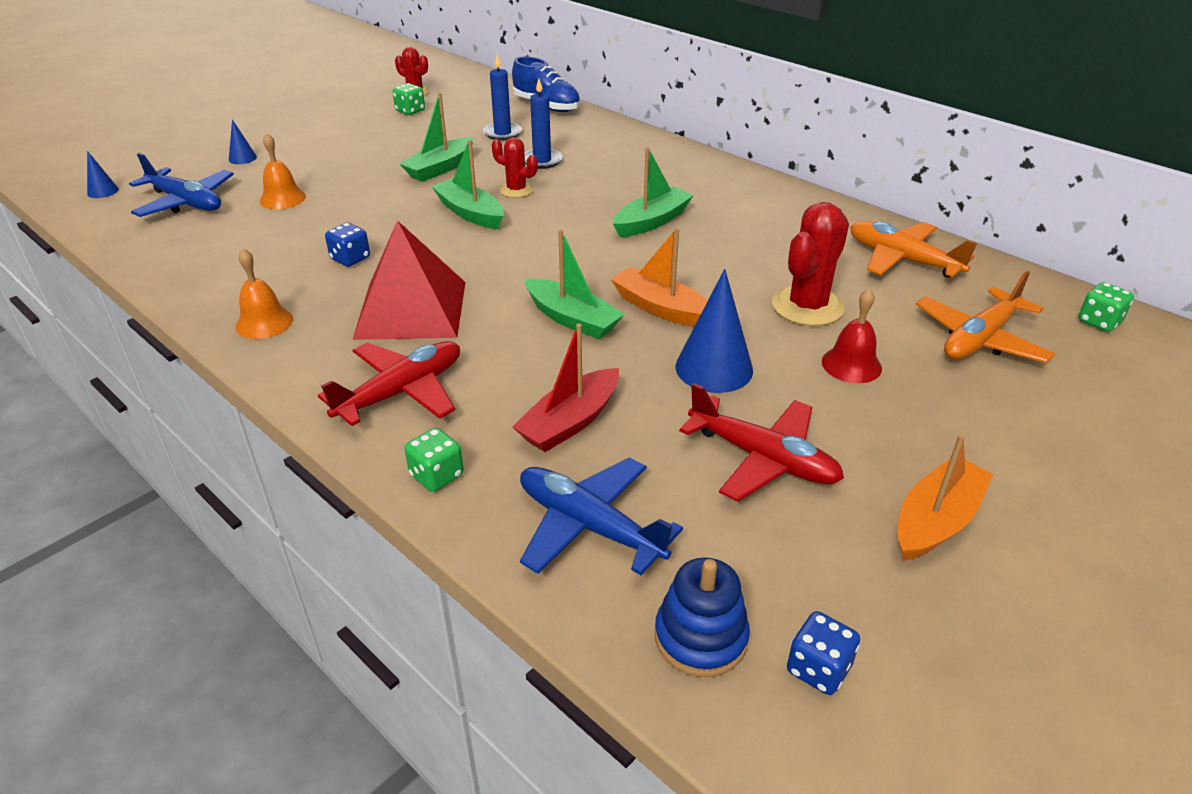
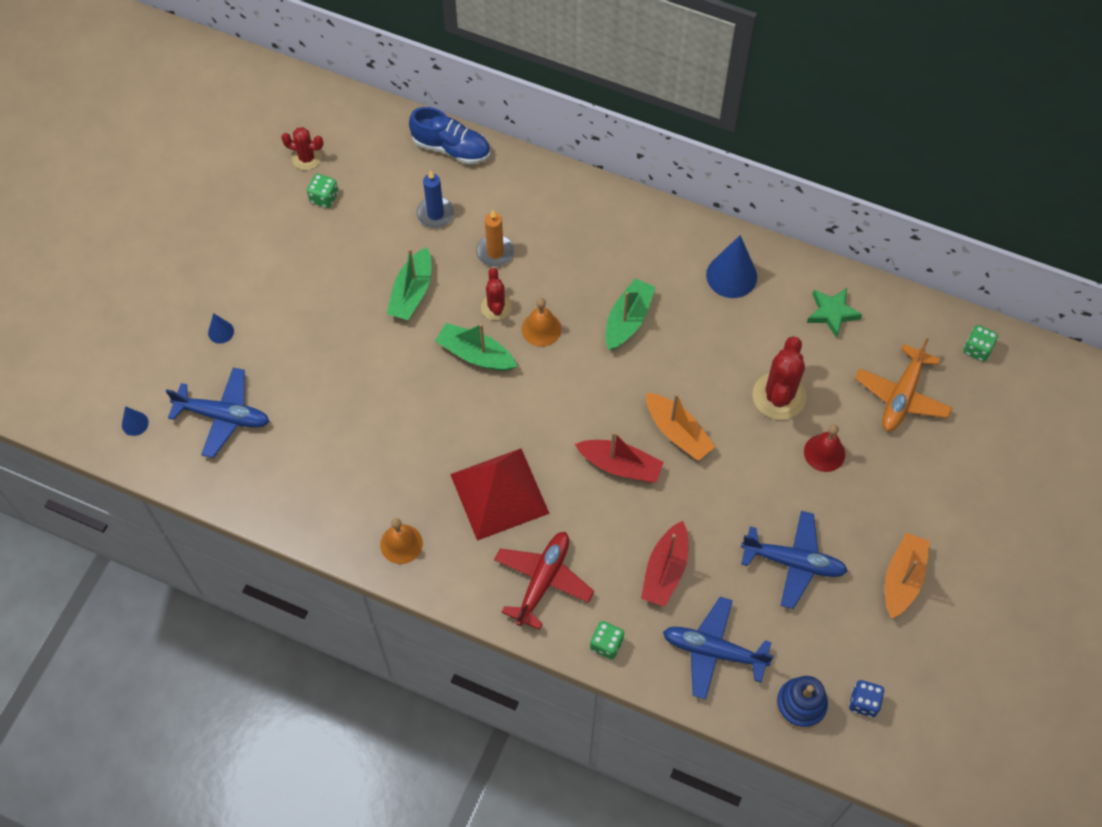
camera: 20 degrees left, 25 degrees up
orange bell [260,133,306,209] -> orange bell moved to [522,298,561,347]
blue dice [325,223,370,267] -> none
red cactus [492,137,538,198] -> red cactus turned 75 degrees clockwise [481,268,512,320]
blue candle [525,78,563,169] -> orange candle [476,210,514,267]
green boat [525,229,625,339] -> red boat [575,431,664,483]
orange boat [611,228,707,327] -> orange boat turned 150 degrees counterclockwise [646,393,715,461]
blue cone [676,269,753,393] -> blue cone moved to [706,235,757,298]
red plane [679,383,844,501] -> blue plane [741,511,847,609]
orange plane [850,221,977,278] -> green star [807,288,862,338]

